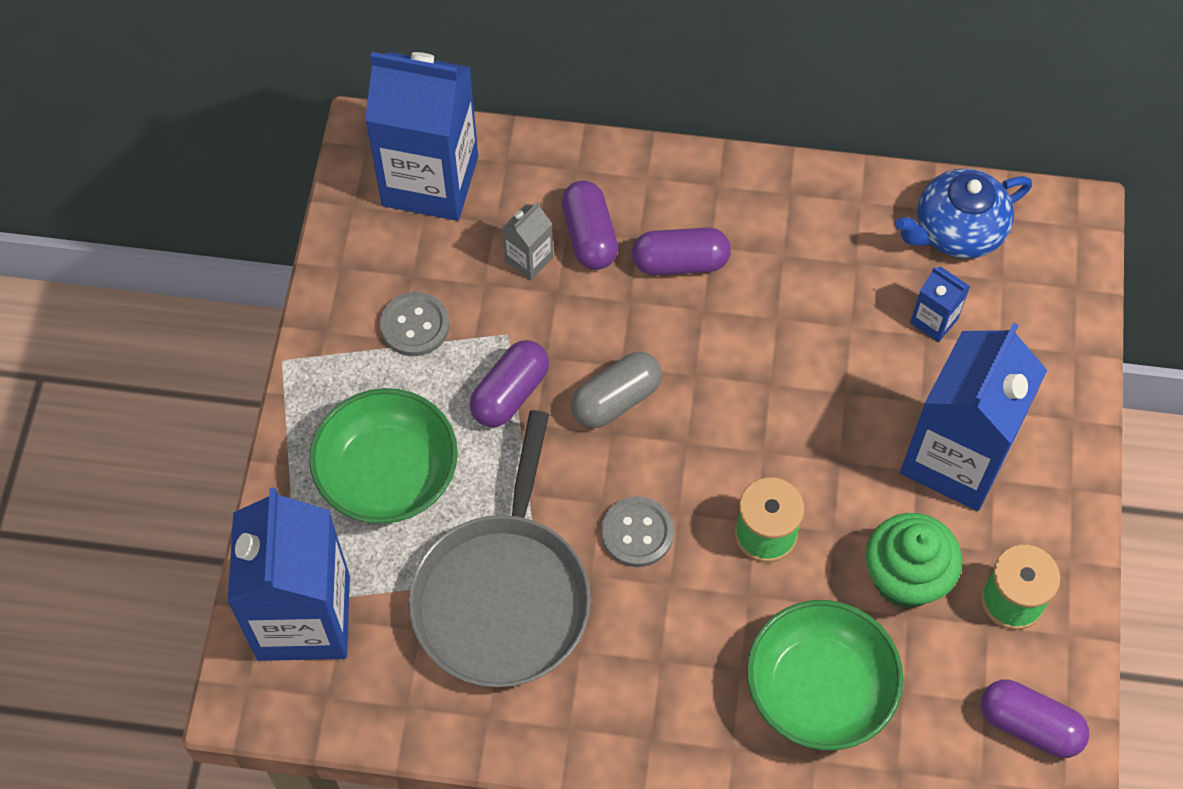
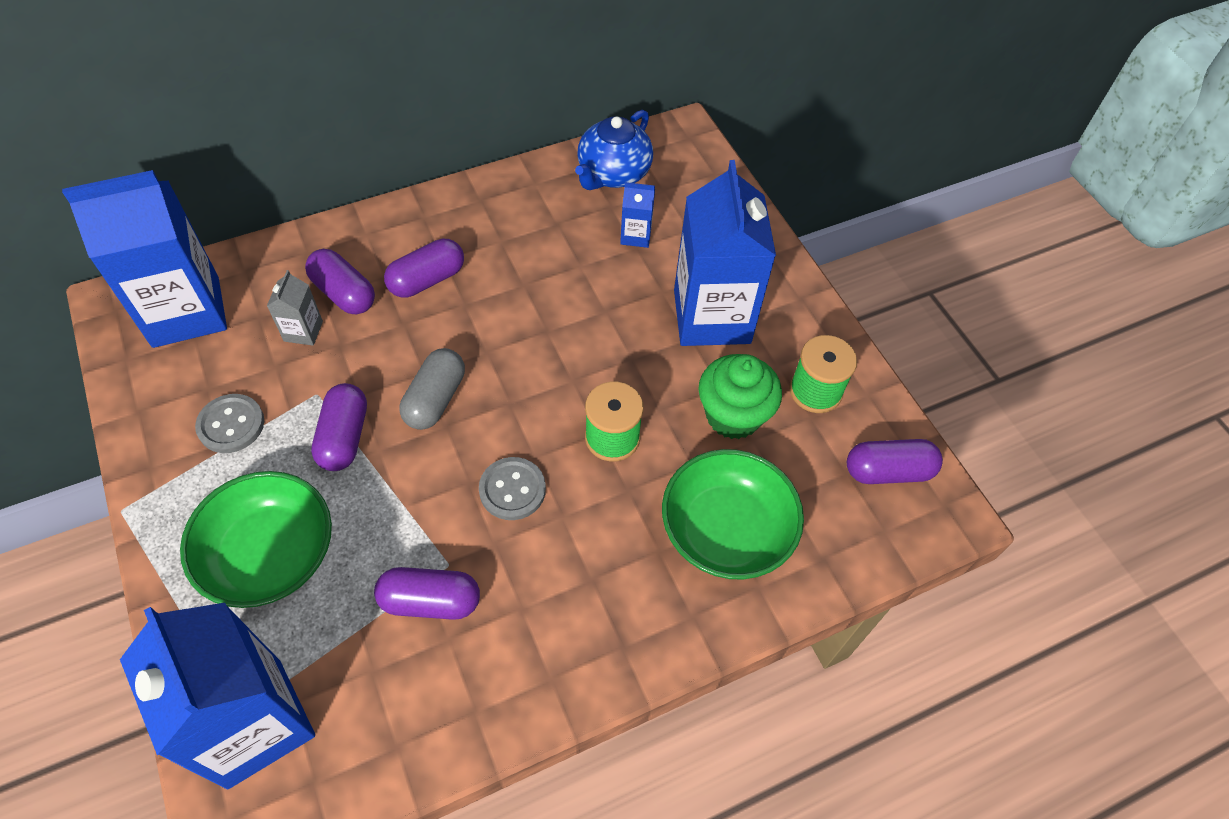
camera: 35 degrees left, 5 degrees down
grey pan [409,410,591,687] -> purple capsule [374,567,480,620]

